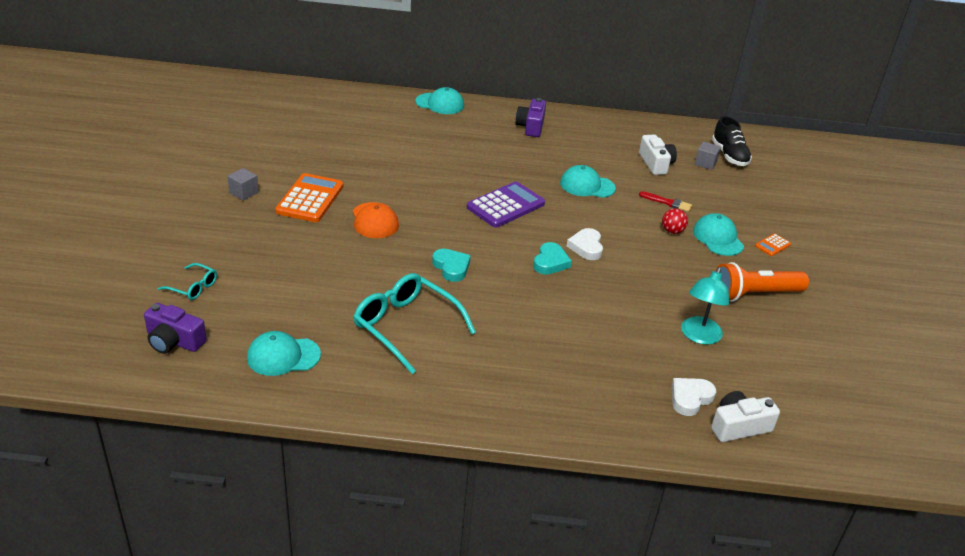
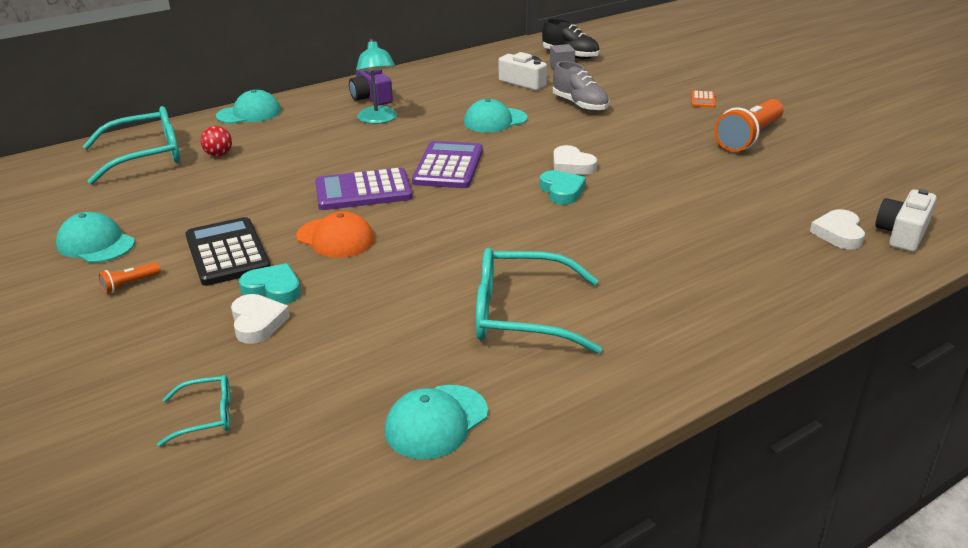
camera: 35 degrees left, 5 degrees down
purple camera [144,303,207,354] -> none
grey cube [228,168,259,201] -> orange flashlight [98,262,161,294]
orange calculator [275,173,343,222] -> black calculator [185,217,271,286]
turquoise heart [432,249,471,282] -> turquoise heart moved to [239,263,301,304]
red brush [639,191,692,212] -> grey shoe [553,61,610,112]
red ball [662,208,688,234] -> red ball moved to [200,126,232,157]
turquoise lamp [681,267,730,345] -> turquoise lamp moved to [356,39,397,124]
turquoise cap [693,213,744,256] -> turquoise cap moved to [56,212,135,263]
none -> turquoise glasses [82,106,180,184]
none -> white heart [231,294,290,344]
none -> purple calculator [315,168,413,210]

